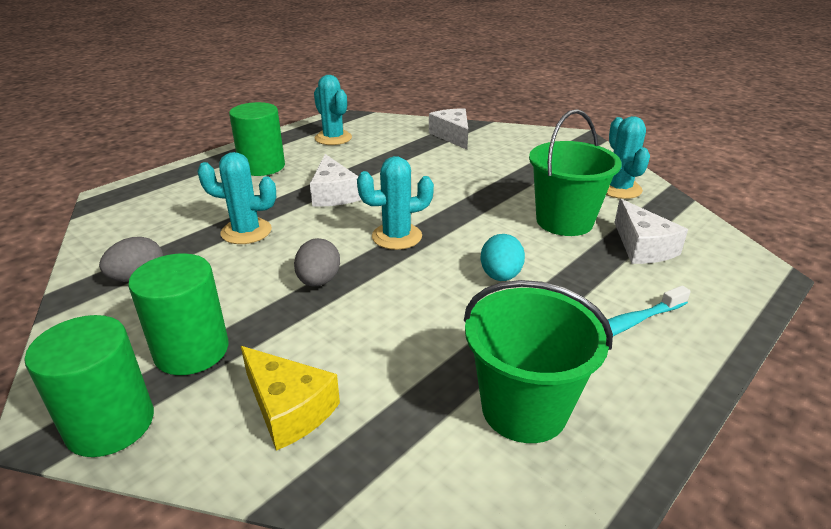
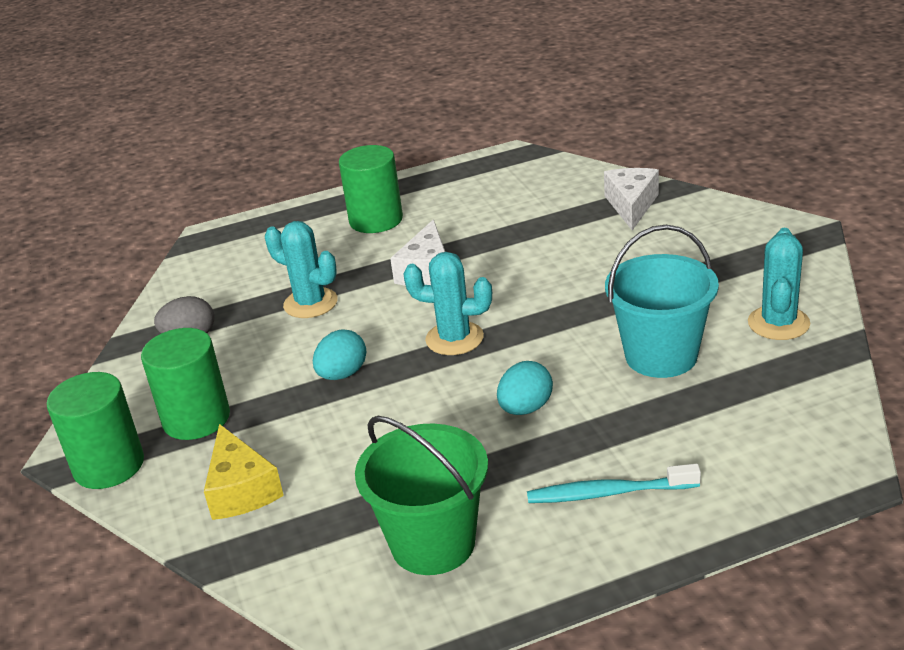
camera: 30 degrees right, 0 degrees up
grey egg [294,238,340,286] -> turquoise egg [313,329,366,380]
turquoise cactus [314,75,352,145] -> none
green bucket [529,109,622,236] -> turquoise bucket [605,225,719,378]
white cheese [614,199,688,264] -> none

